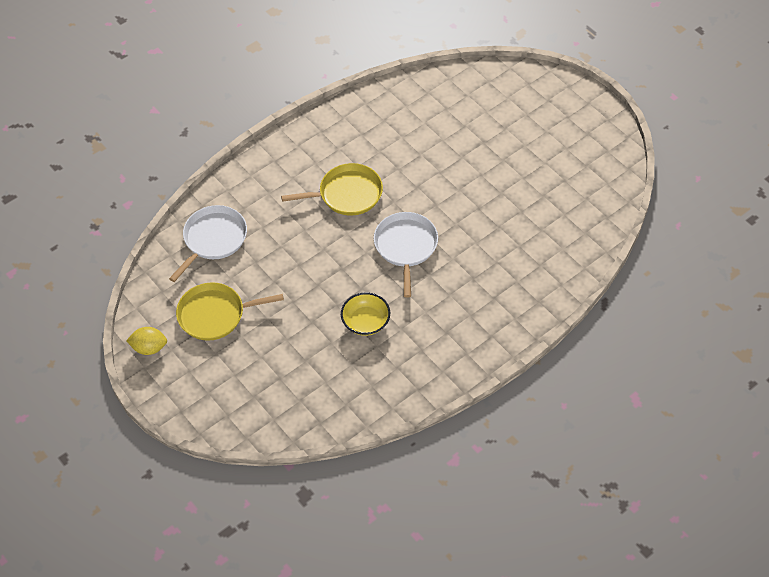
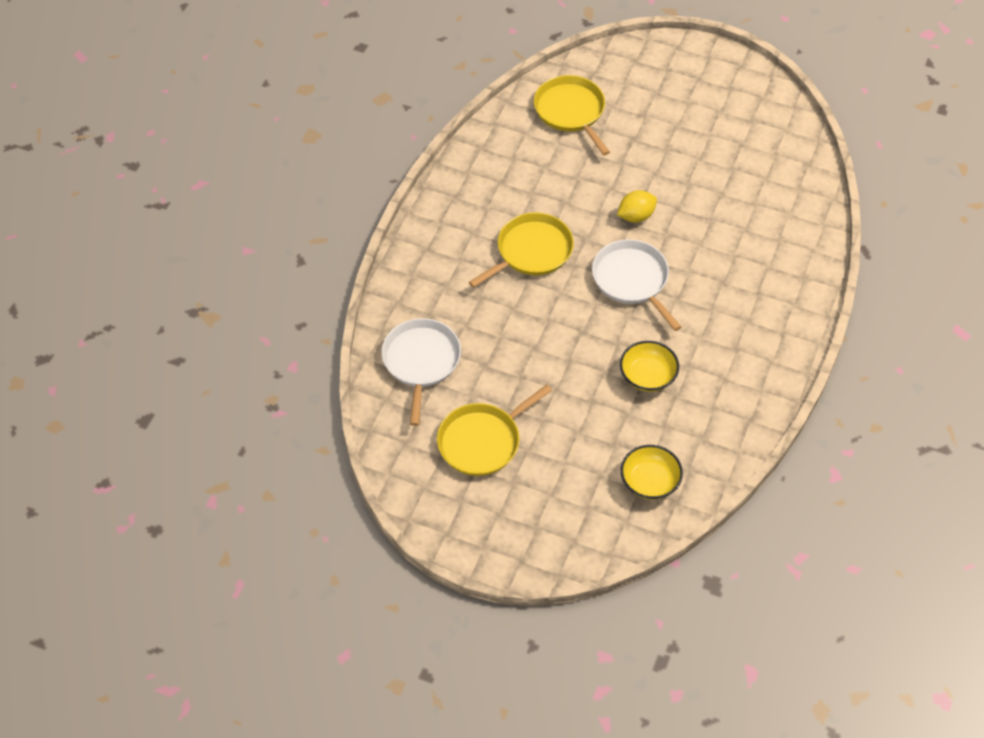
camera: 30 degrees left, 0 degrees up
yellow lemon [126,327,167,355] -> yellow lemon moved to [617,190,657,223]
none -> yellow pan [534,75,610,155]
none -> yellow bowl [621,445,683,500]

